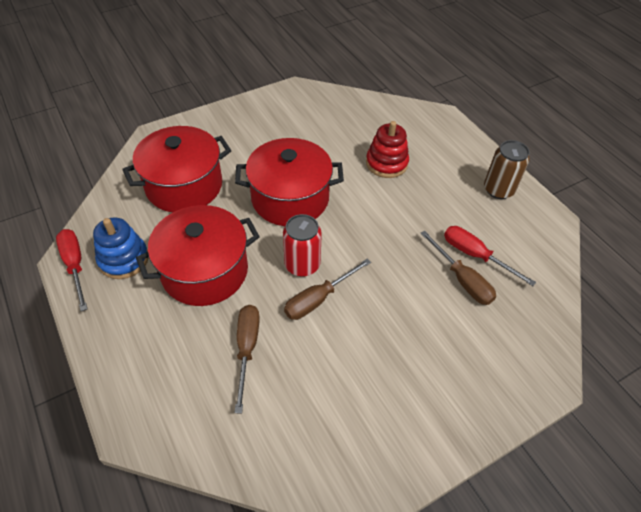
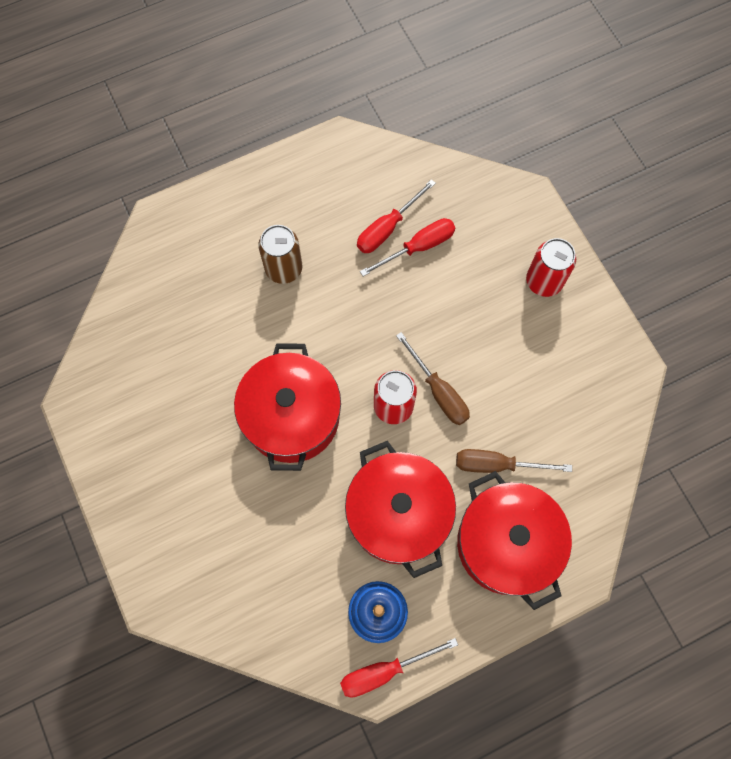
camera: 85 degrees left, 20 degrees up
red pot [122,126,231,212] -> red pot moved to [457,471,572,610]
red stacking toy [366,121,409,178] -> none
brown screwdriver [420,231,496,305] -> red screwdriver [360,218,455,276]
brown can [484,140,530,199] -> brown can moved to [258,225,302,284]
none -> red can [526,238,576,297]

